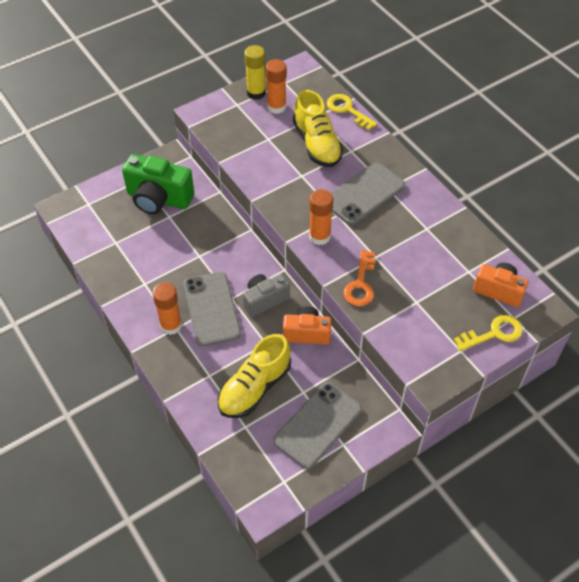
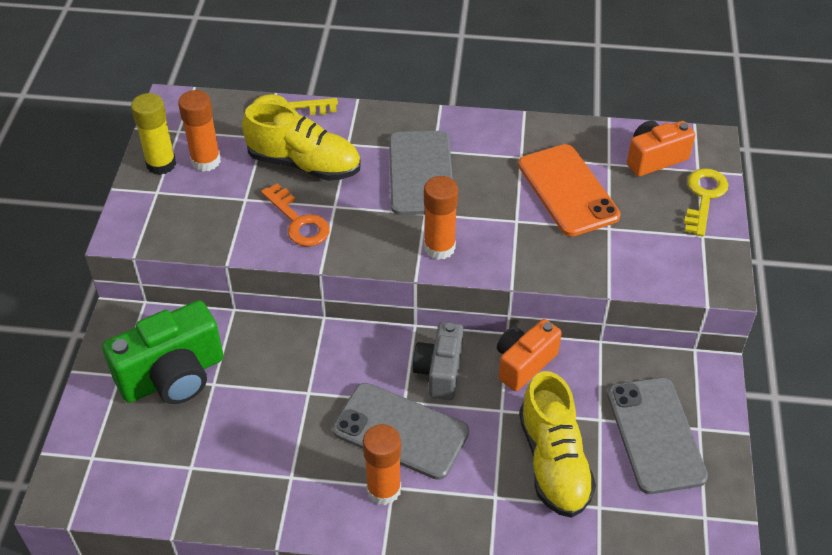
camera: 50 degrees left, 5 degrees down
orange key [343,250,376,306] -> orange key moved to [261,183,330,247]
none -> orange phone [518,144,621,236]

